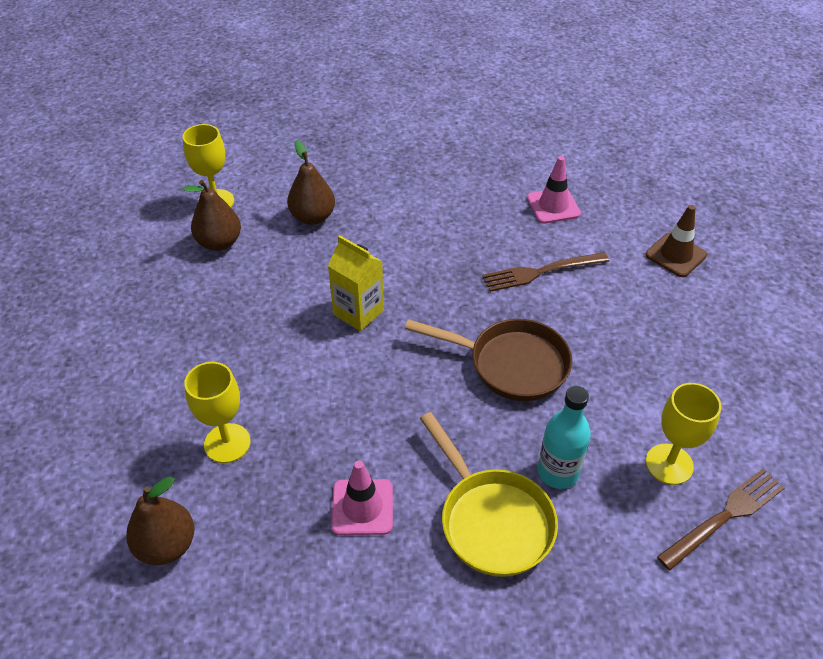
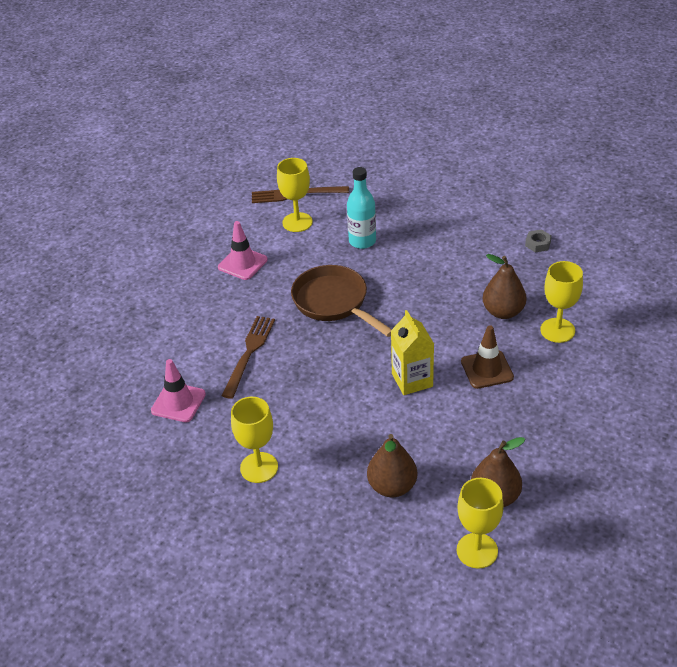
camera: 145 degrees left, 5 degrees down
brown pear [126,477,195,565] -> brown pear moved to [483,254,526,319]
pink traffic cone [331,461,393,535] -> pink traffic cone moved to [218,221,268,280]
yellow pan [420,412,558,577] -> none
brown fork [482,252,609,292] -> brown fork turned 90 degrees counterclockwise [222,316,275,399]
brown traffic cone [645,205,707,277] -> brown traffic cone moved to [461,325,514,389]
none -> yellow goblet [231,397,278,483]
none -> grey nut [525,229,552,252]

